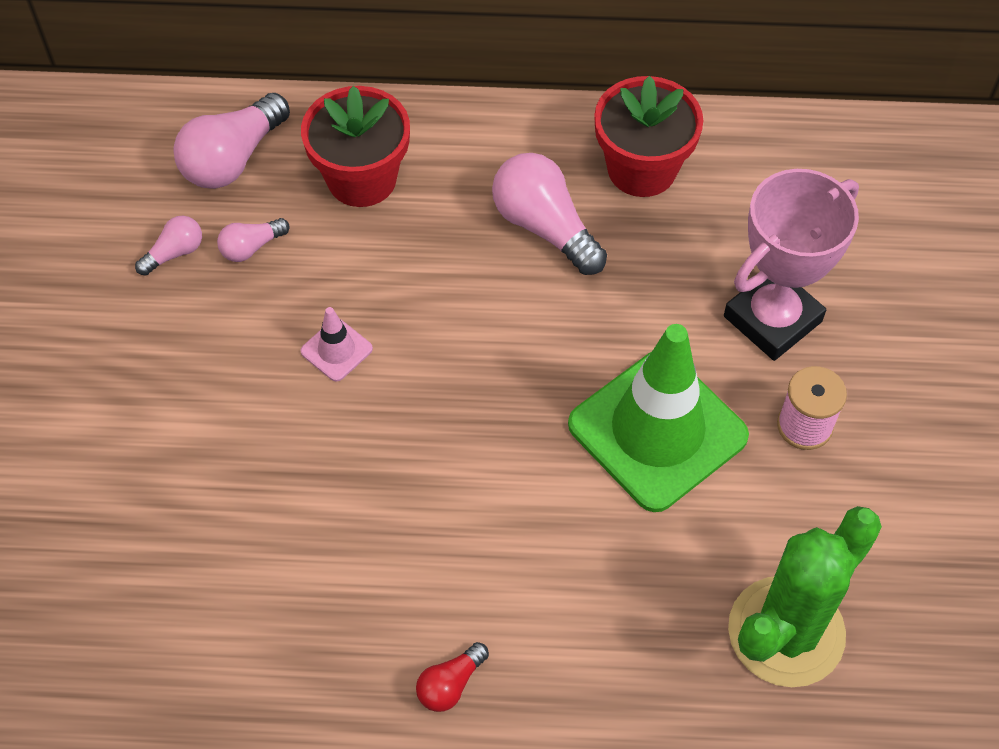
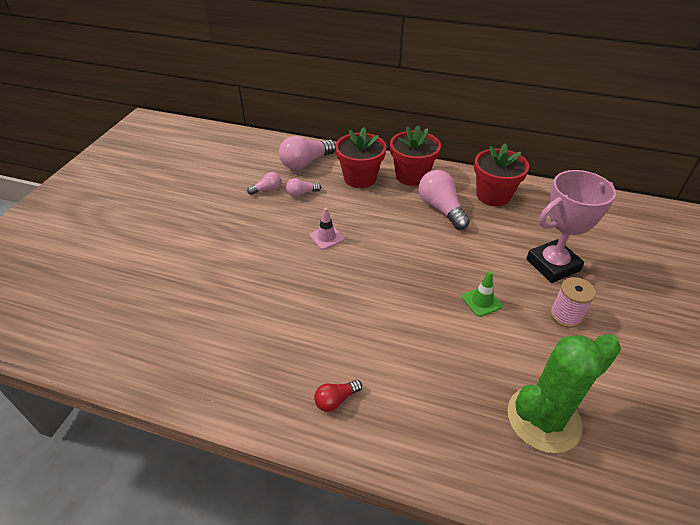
camera: 15 degrees right, 15 degrees down
green traffic cone [568,324,749,512] -> green traffic cone [462,271,503,317], size x0.41
none -> red flower pot [390,125,441,186]

